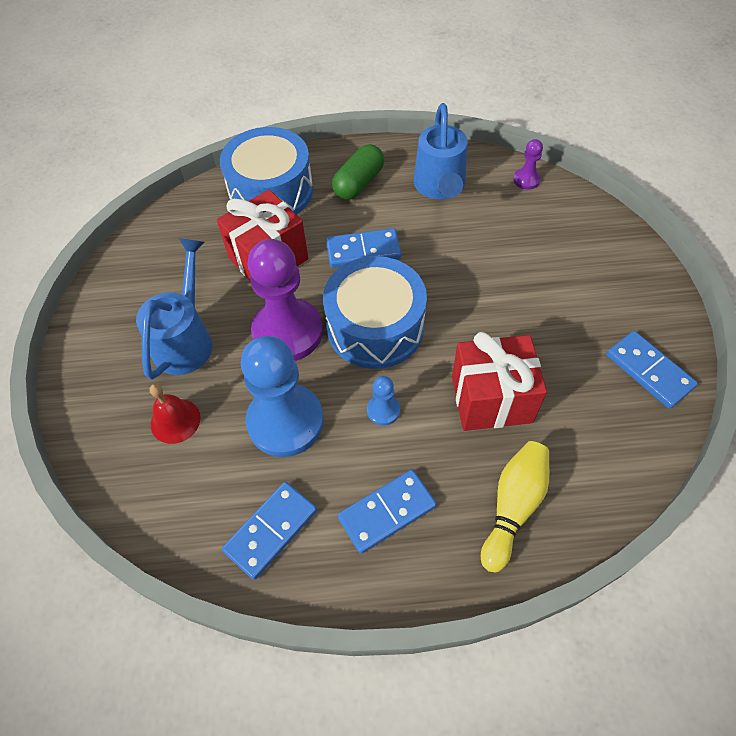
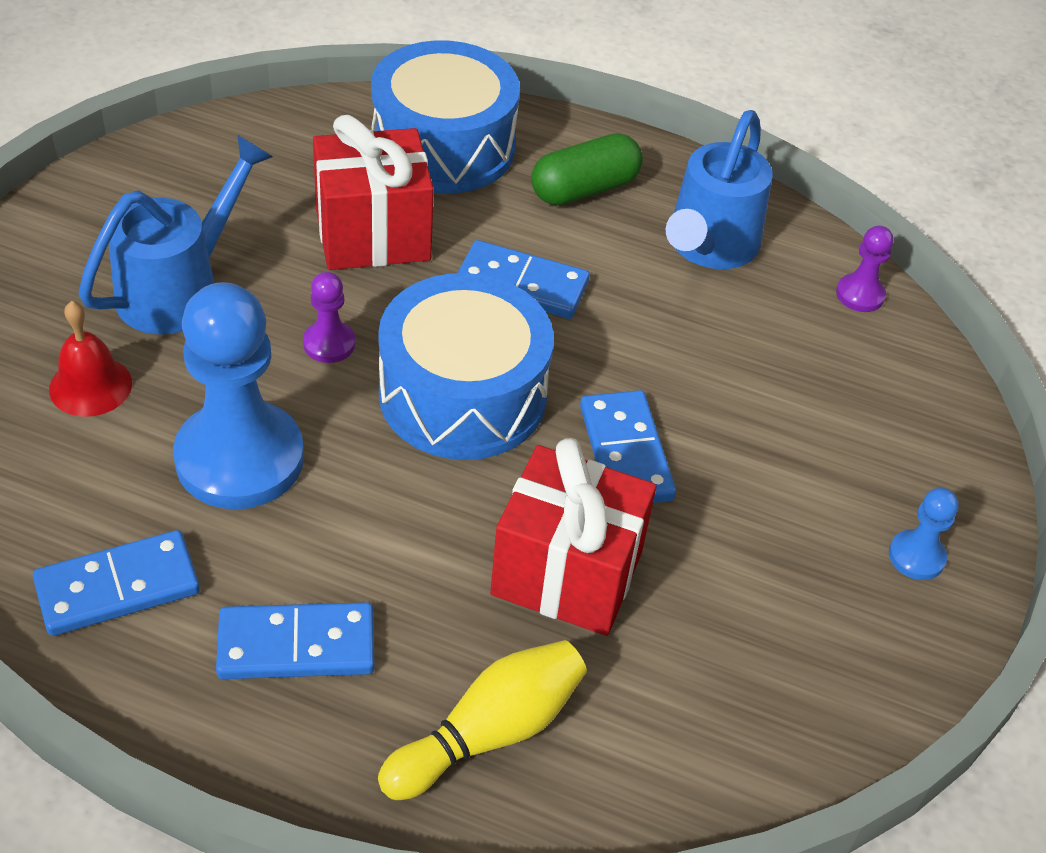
camera: 20 degrees right, 10 degrees down
purple pawn [247,239,323,361] -> purple pawn [303,272,355,363], size x0.44
blue pawn [367,376,400,426] -> blue pawn moved to [889,488,959,580]
blue domino [607,331,698,409] -> blue domino moved to [580,390,676,503]

